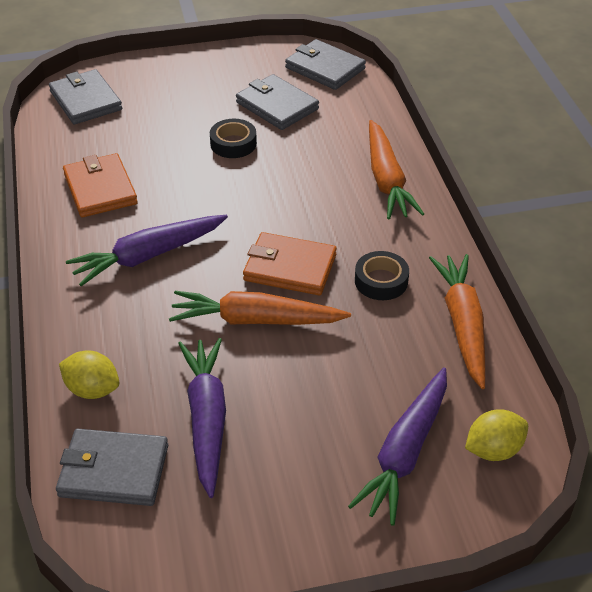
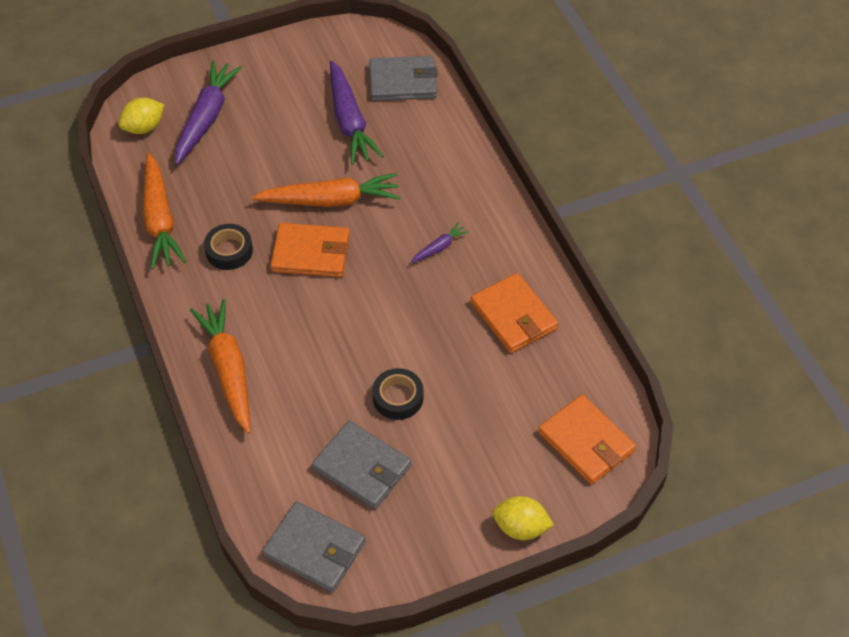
camera: 170 degrees right, 10 degrees up
grey wallet [49,69,122,124] -> orange wallet [538,394,636,485]
yellow lemon [59,350,120,399] -> yellow lemon moved to [492,496,554,540]
purple carrot [66,215,228,286] -> purple carrot [410,222,469,263], size x0.46

